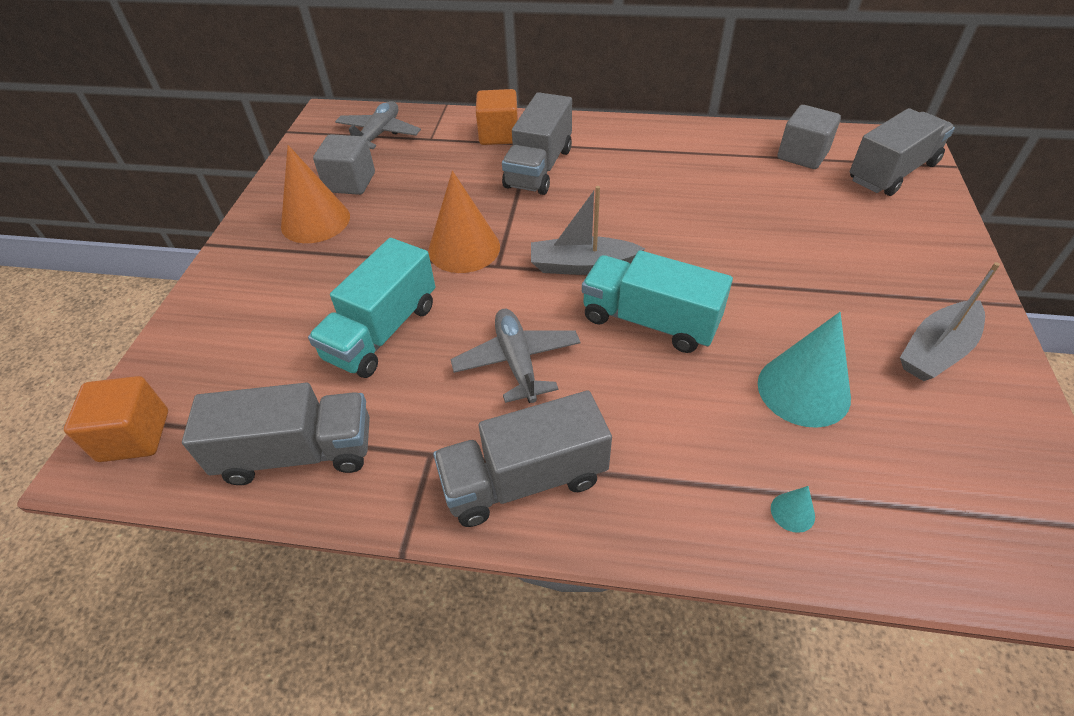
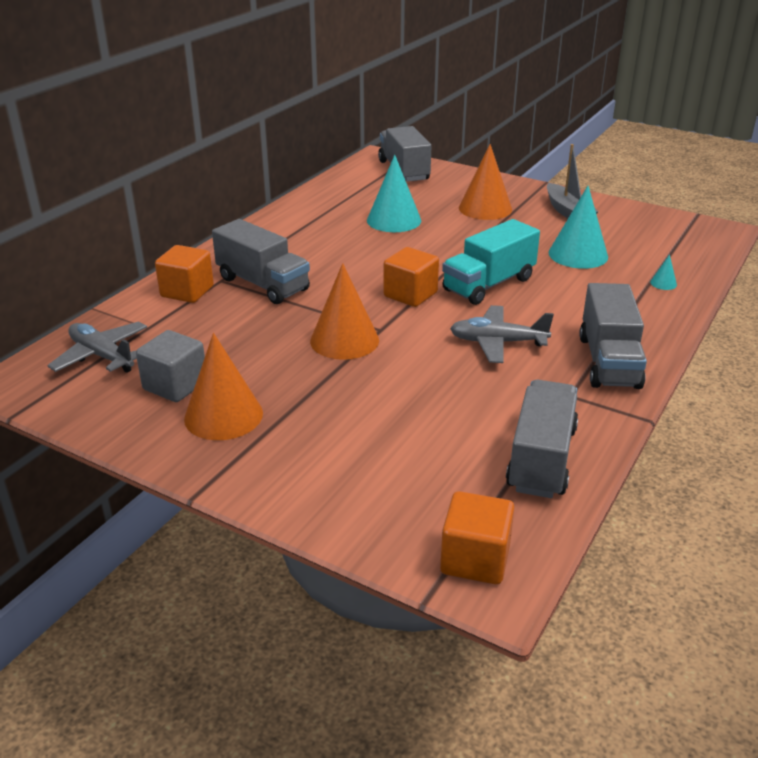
camera: 70 degrees left, 15 degrees down
turquoise truck [308,238,435,378] -> none
grey boat [531,186,645,275] -> orange cube [383,247,439,307]
grey cube [778,105,841,169] -> none
none -> turquoise cone [367,155,421,232]
none -> orange cone [459,144,512,220]

